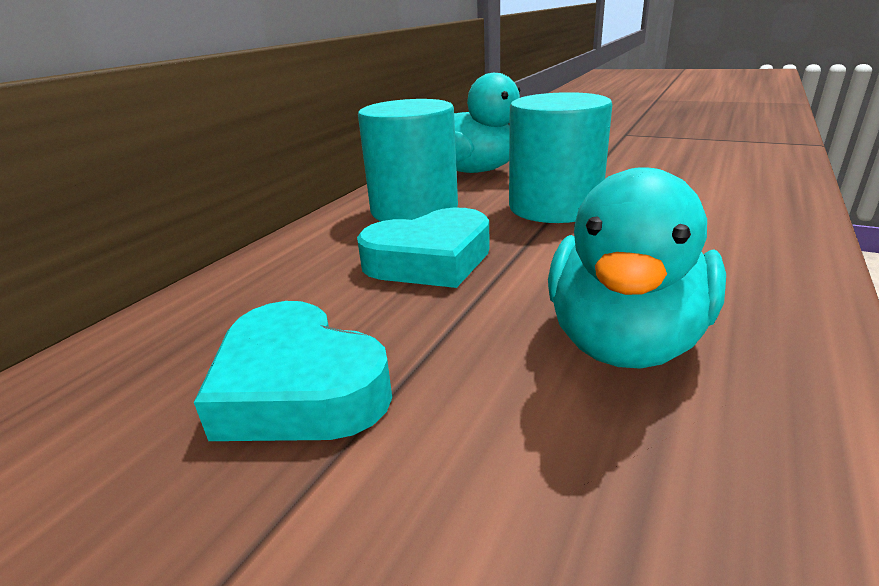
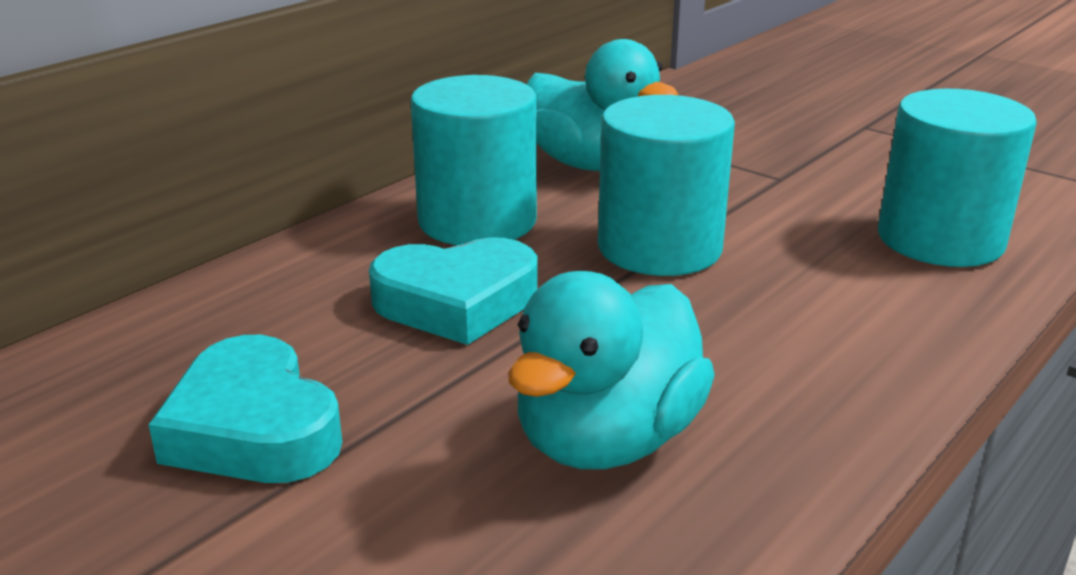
camera: 10 degrees right, 0 degrees up
none -> turquoise cylinder [878,89,1037,267]

